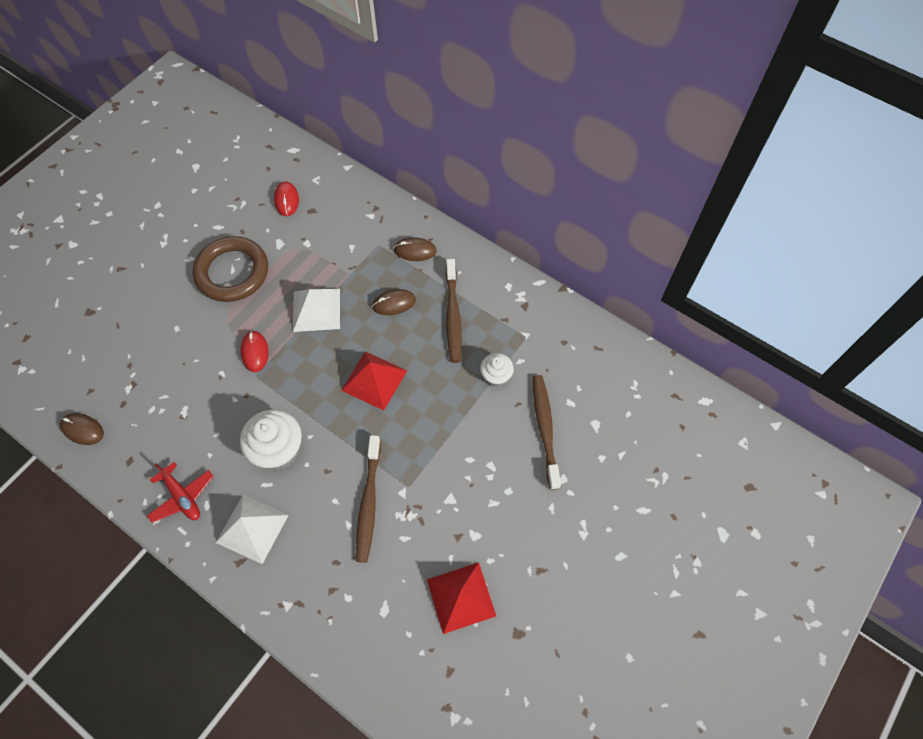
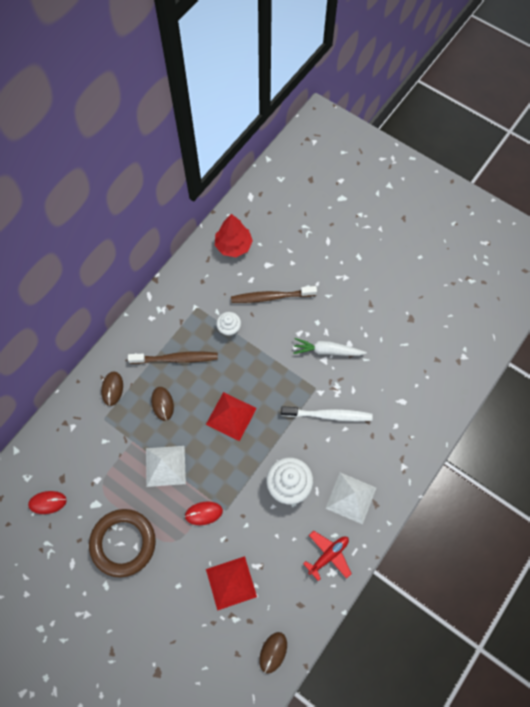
camera: 90 degrees left, 5 degrees up
brown toothbrush [356,435,381,563] -> white toothbrush [281,406,373,421]
red pyramid [427,562,496,634] -> red pyramid moved to [206,556,257,611]
none -> red tree [215,214,253,257]
none -> white carrot [293,338,367,356]

